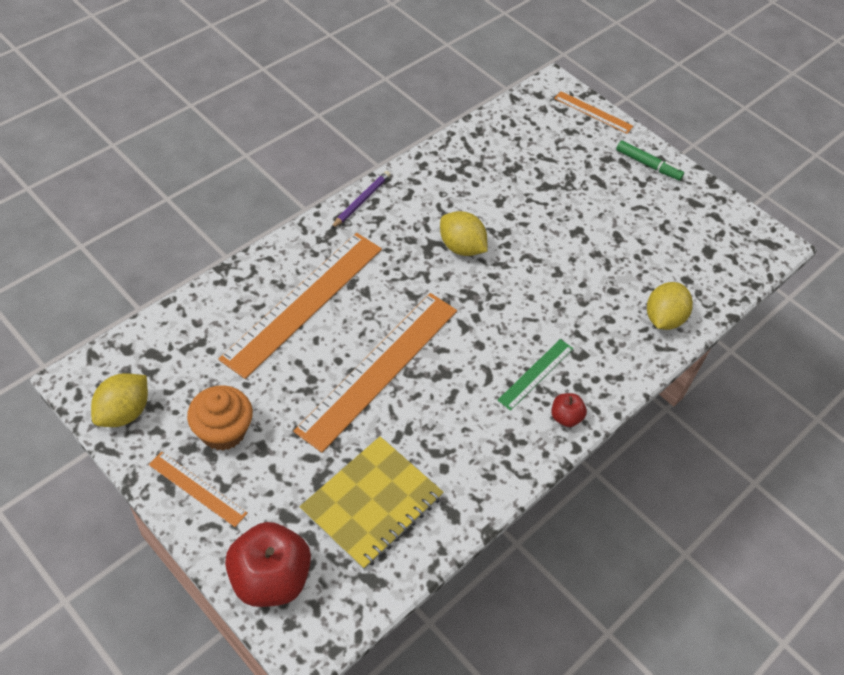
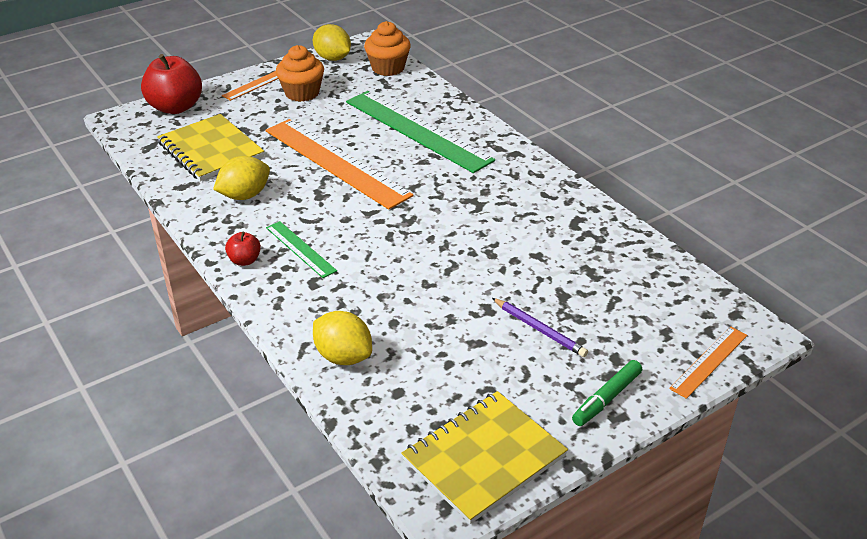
camera: 105 degrees right, 15 degrees down
orange ruler [219,233,382,379] -> green ruler [346,91,495,173]
purple pencil [331,171,391,229] -> purple pencil moved to [492,298,588,357]
yellow lemon [440,211,488,256] -> yellow lemon moved to [213,156,270,200]
none -> orange cupcake [364,21,411,76]
none -> yellow notebook [401,391,568,524]

